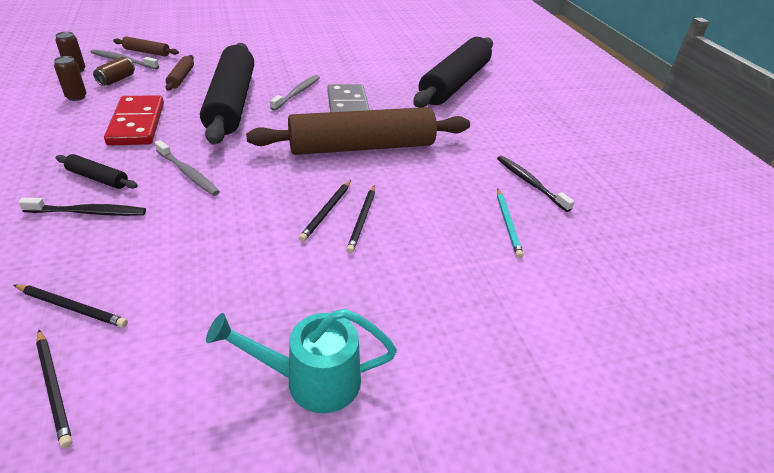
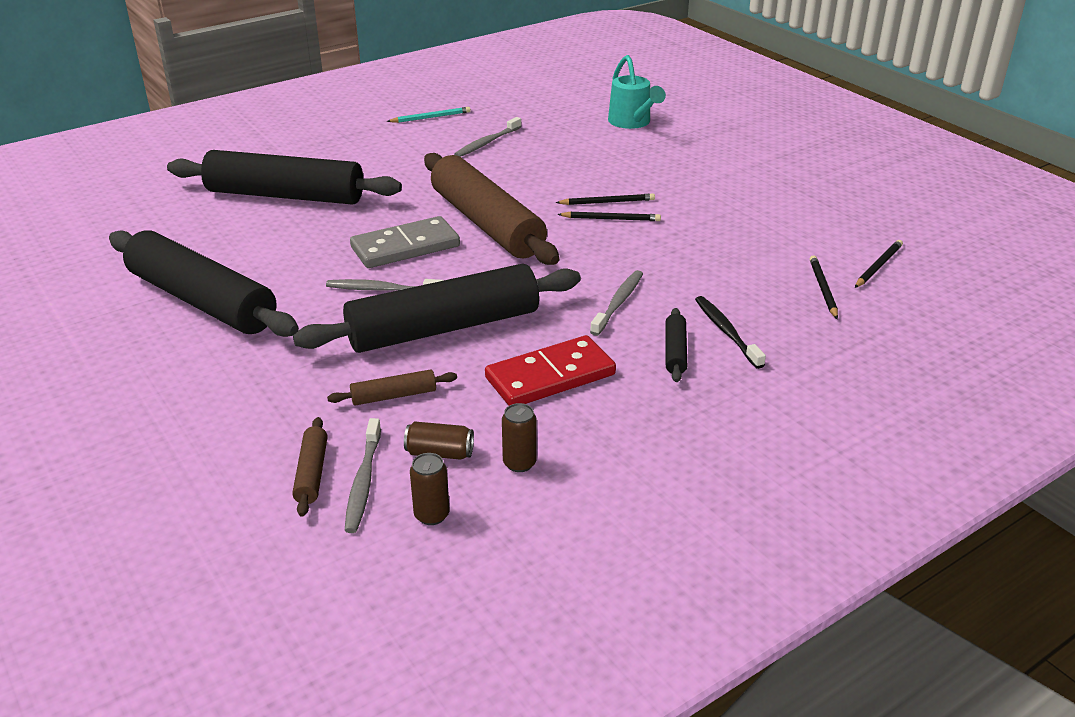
camera: 105 degrees left, 5 degrees down
turquoise watering can [206,309,397,413] -> turquoise watering can moved to [608,55,666,129]
black toothbrush [497,156,575,212] -> grey toothbrush [454,117,522,157]
turquoise pencil [497,189,523,258] -> turquoise pencil moved to [387,107,471,123]
none -> black rolling pin [109,230,299,337]

